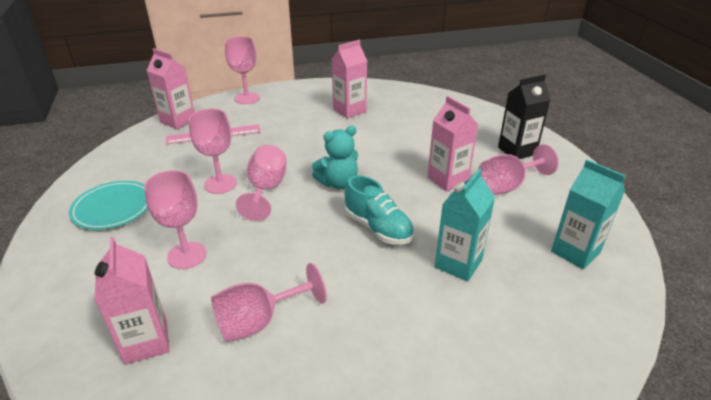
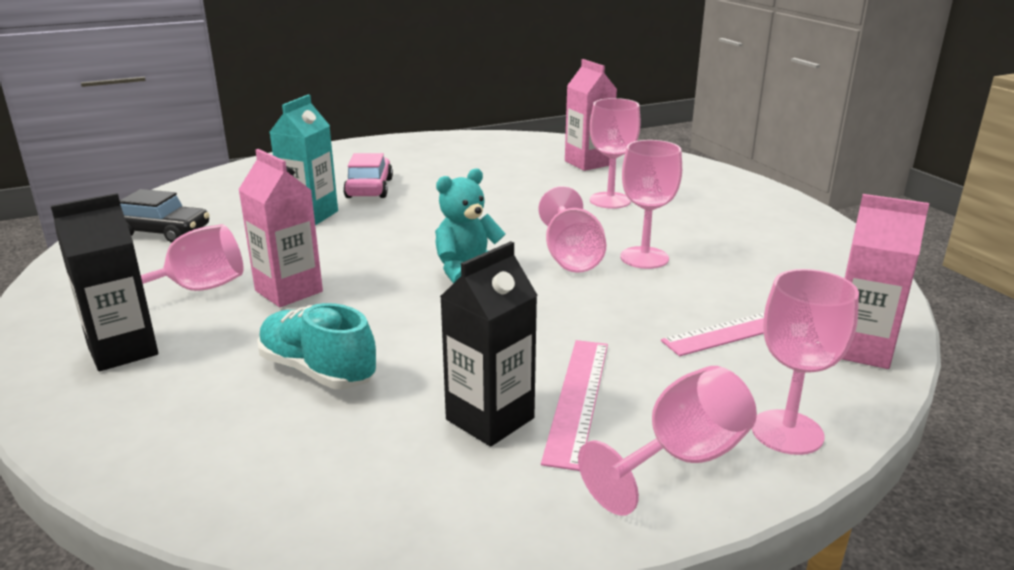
camera: 170 degrees right, 10 degrees down
turquoise plate [69,181,148,230] -> none
pink goblet [211,263,327,342] -> pink goblet moved to [578,366,757,516]
pink carton [332,40,367,119] -> black carton [440,241,538,446]
turquoise shoe [345,175,414,245] -> turquoise shoe moved to [257,303,377,389]
turquoise carton [551,159,625,269] -> black car [120,189,210,243]
none -> pink car [343,153,393,198]
none -> pink ruler [541,340,608,471]

